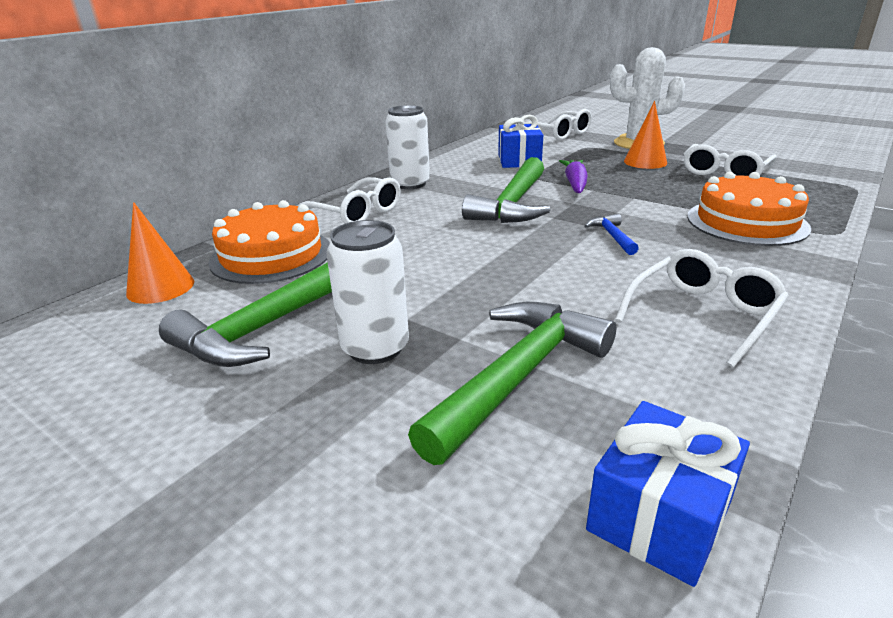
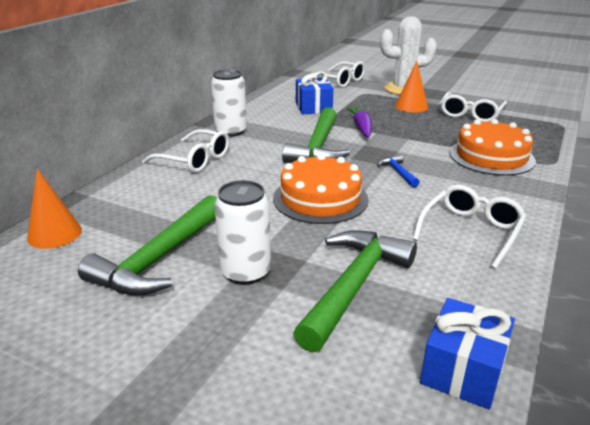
camera: 10 degrees left, 0 degrees up
orange cake [209,200,330,284] -> orange cake moved to [273,154,369,224]

